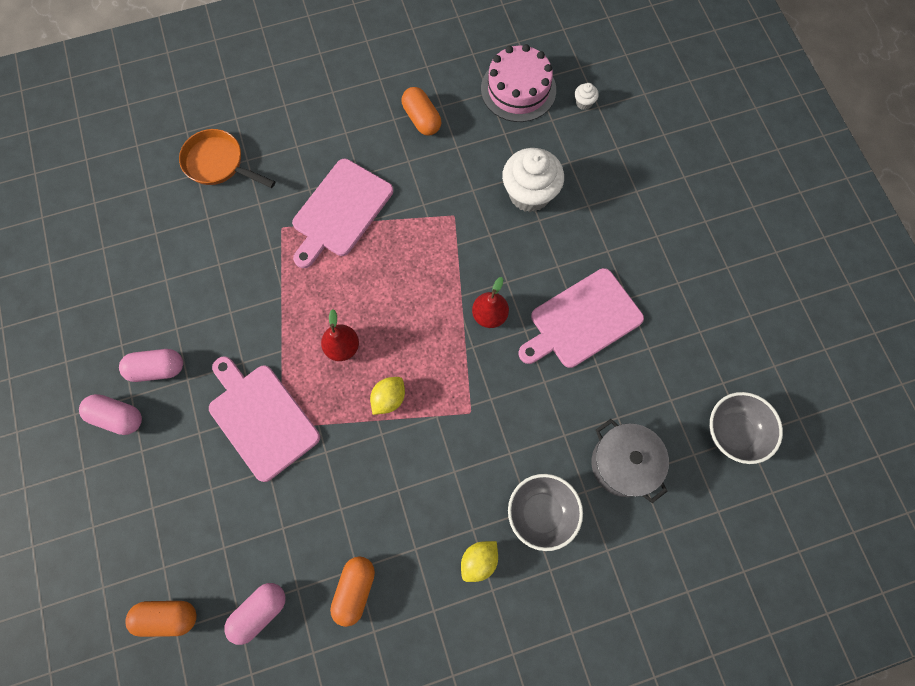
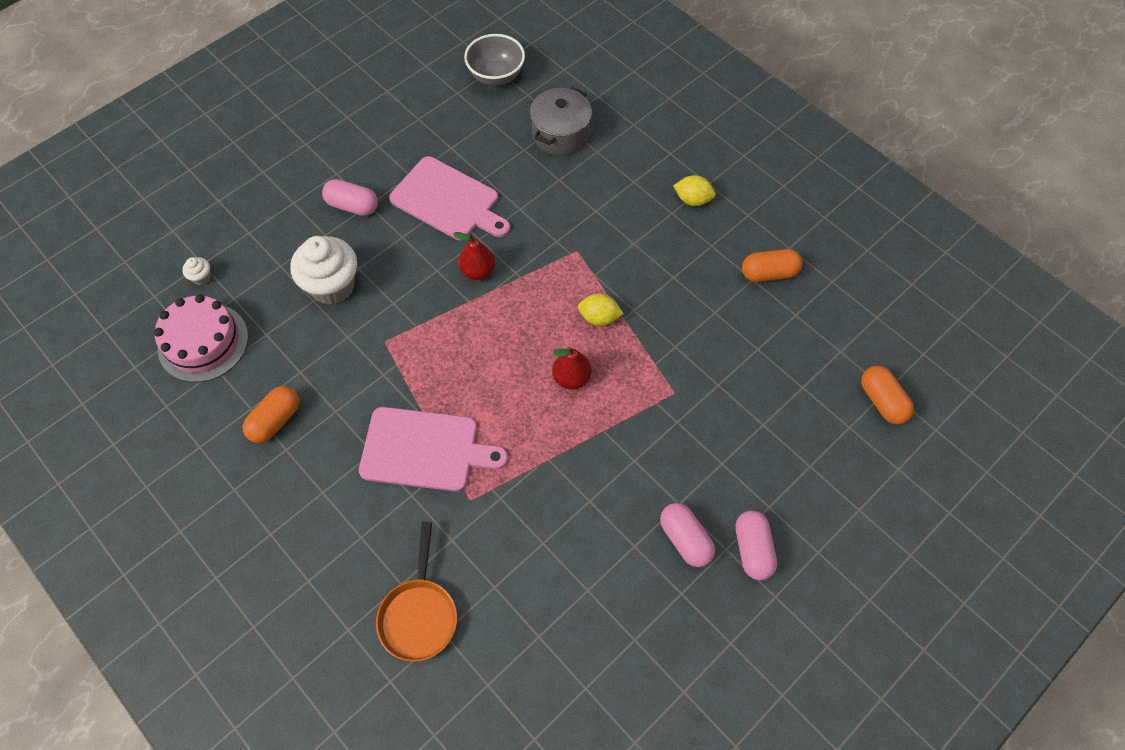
camera: 115 degrees left, 10 degrees down
pink cutting board [209,356,320,482] -> none
pink capsule [224,583,286,645] -> pink capsule moved to [322,179,378,216]
grey bowl [508,474,583,551] -> none

